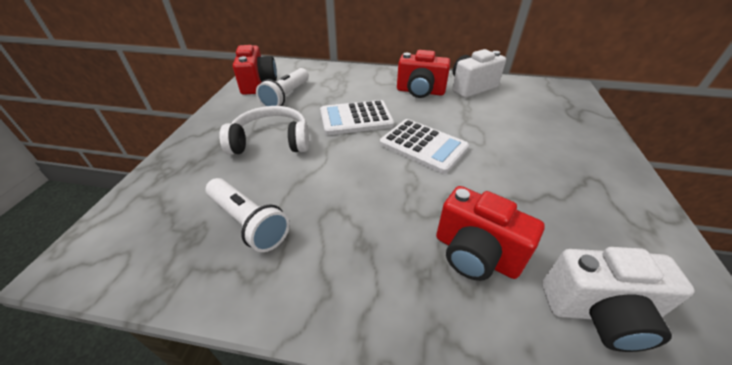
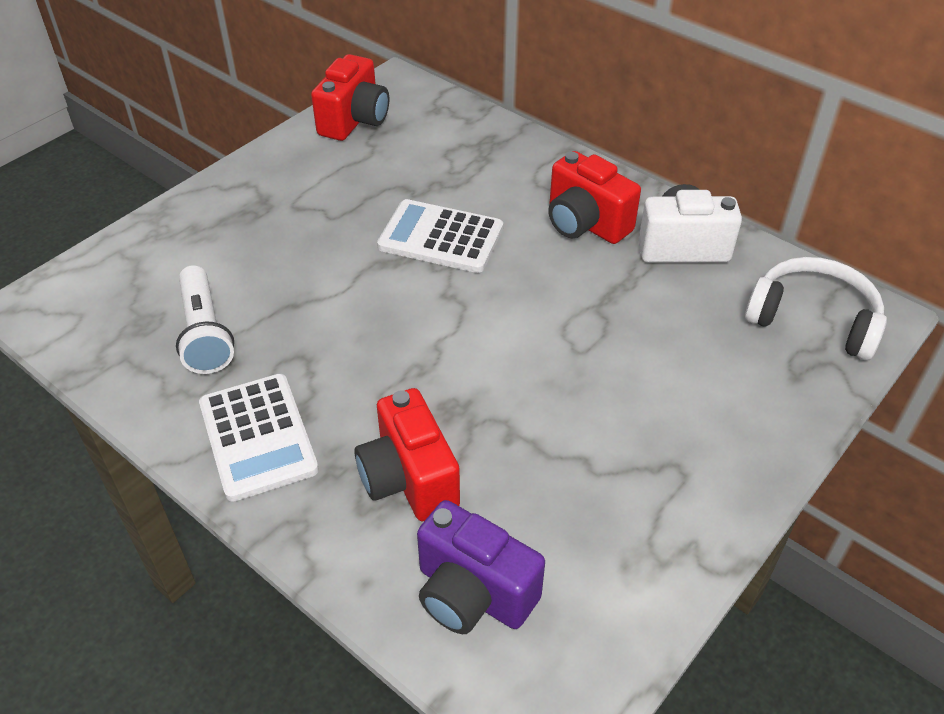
camera: 30 degrees right, 5 degrees up
white headphones [219,106,309,155] -> white headphones moved to [745,257,887,360]
white flashlight [256,68,309,107] -> none
white calculator [380,119,469,174] -> white calculator moved to [199,374,319,502]
white camera [542,247,695,352] -> purple camera [417,500,545,634]

